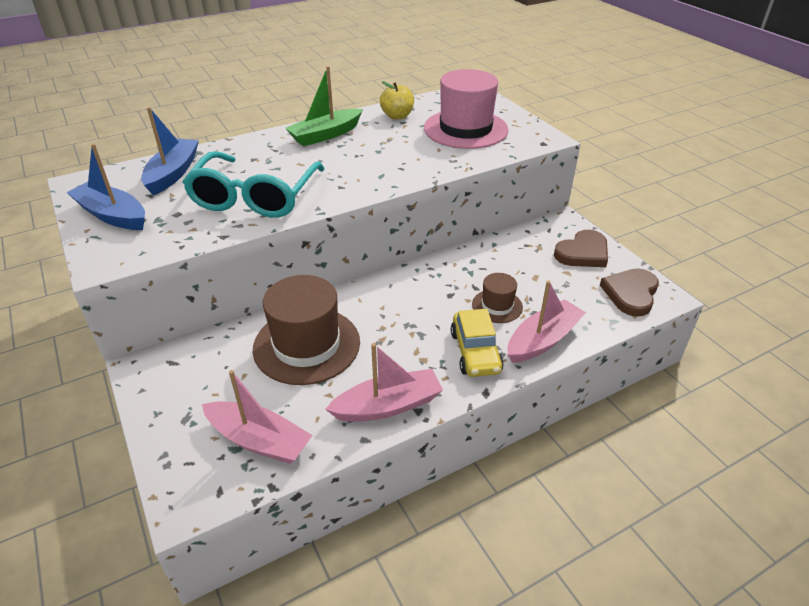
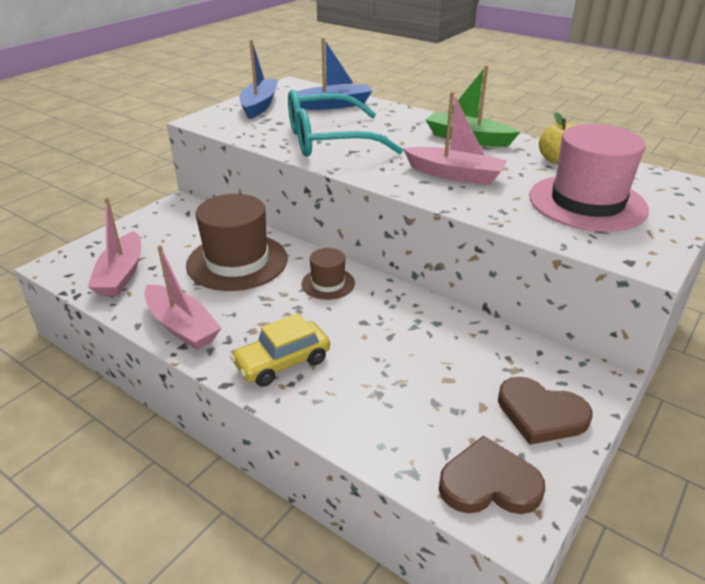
camera: 65 degrees right, 5 degrees down
brown hat [472,273,523,323] -> brown hat moved to [302,248,355,300]
pink boat [507,280,586,363] -> pink boat moved to [403,92,508,185]

